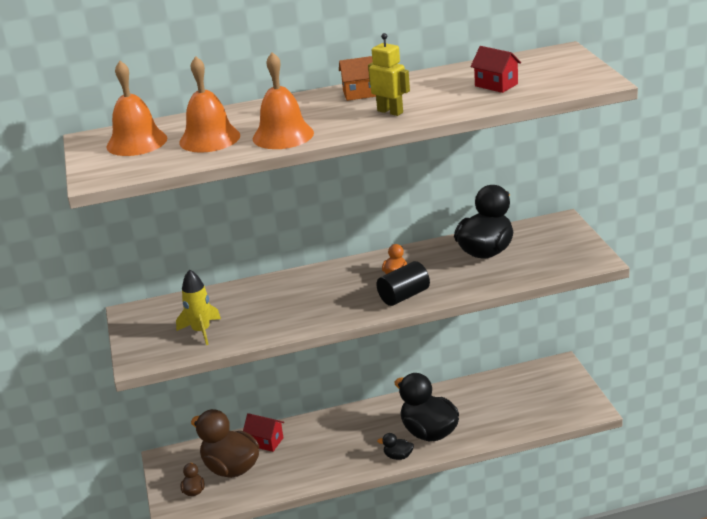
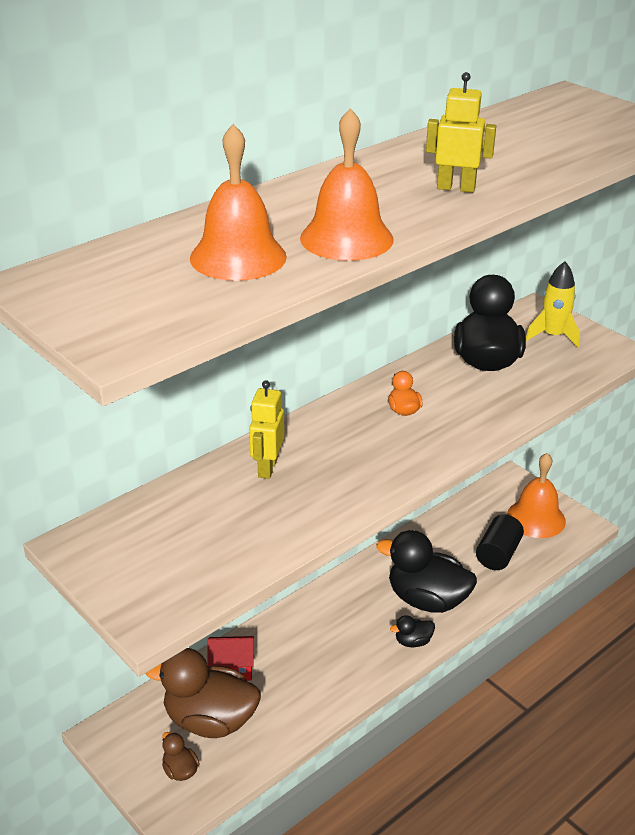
camera: 30 degrees left, 5 degrees up
orange bell [106,61,167,156] -> orange bell moved to [507,453,566,538]
yellow rocket [176,269,221,345] -> yellow rocket moved to [526,261,580,348]
orange house [339,56,376,101] -> none
black cylinder [376,261,430,306] -> black cylinder moved to [476,514,524,570]
red house [470,46,521,93] -> none
none -> yellow robot [249,380,284,479]

